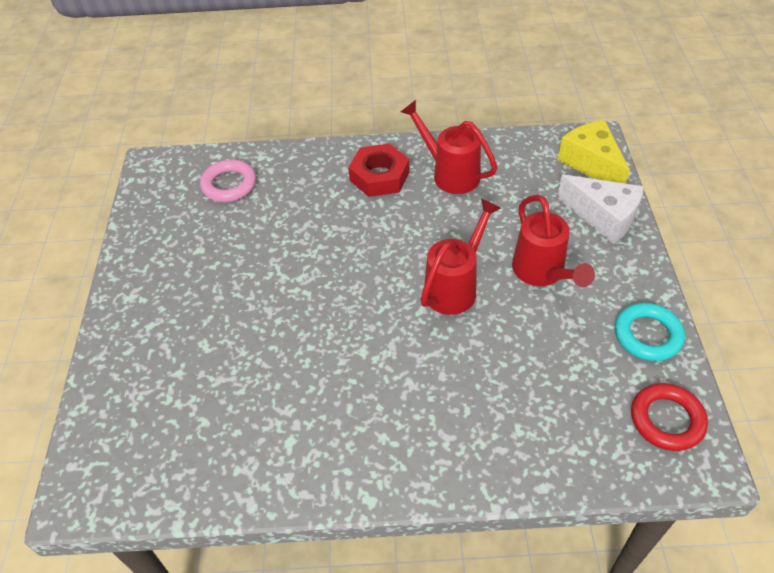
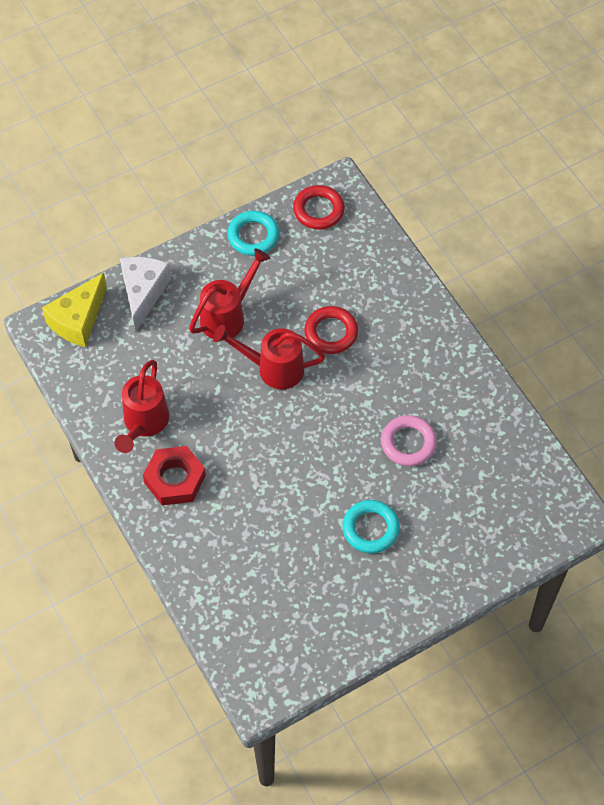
camera: 120 degrees left, 10 degrees up
pink ring [200,160,256,202] -> pink ring moved to [381,415,437,466]
none -> red ring [304,306,358,354]
none -> turquoise ring [342,500,400,553]

